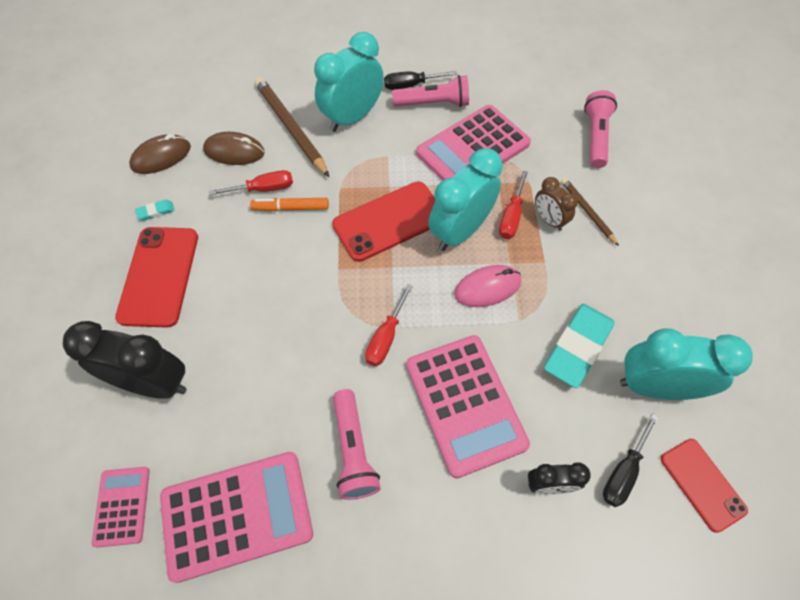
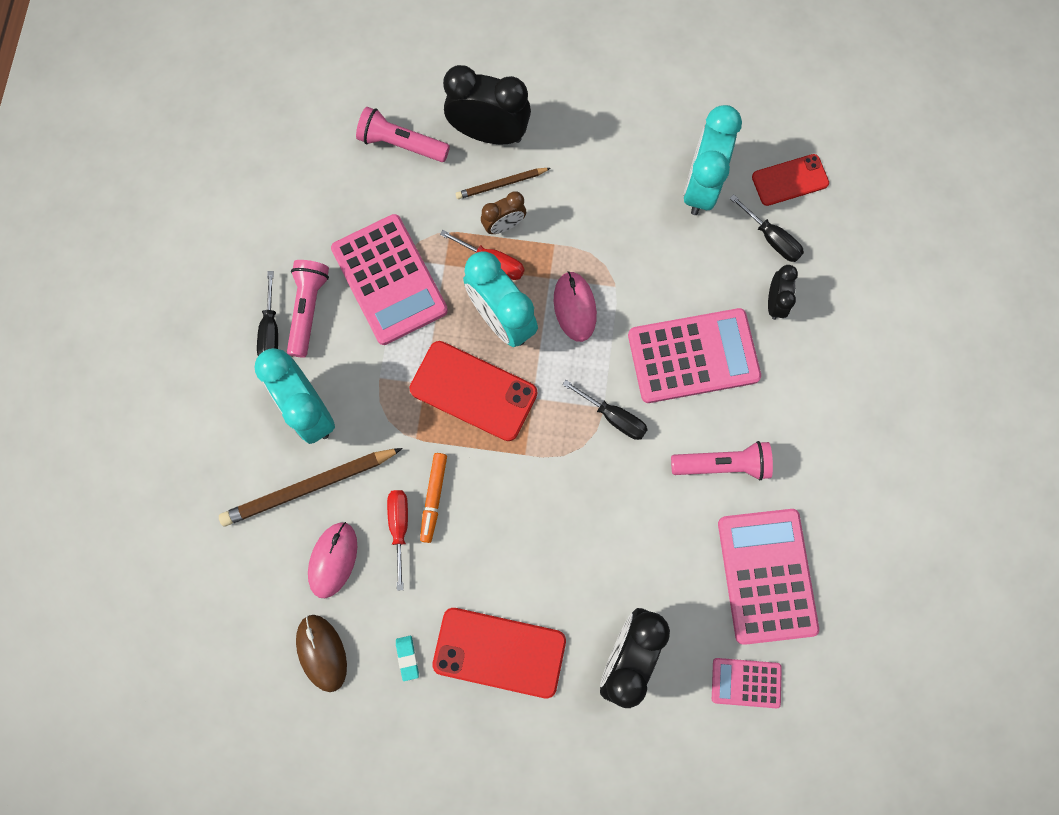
camera: 80 degrees left, 15 degrees up
brown mouse [203,132,265,165] -> pink mouse [308,522,357,598]
red phone [332,181,435,262] -> red phone turned 45 degrees counterclockwise [409,341,538,441]
red screwdriver [365,284,413,366] -> black screwdriver [562,380,648,440]
turquoise eraser [544,304,614,388] -> none
none -> black clock [443,65,531,144]

